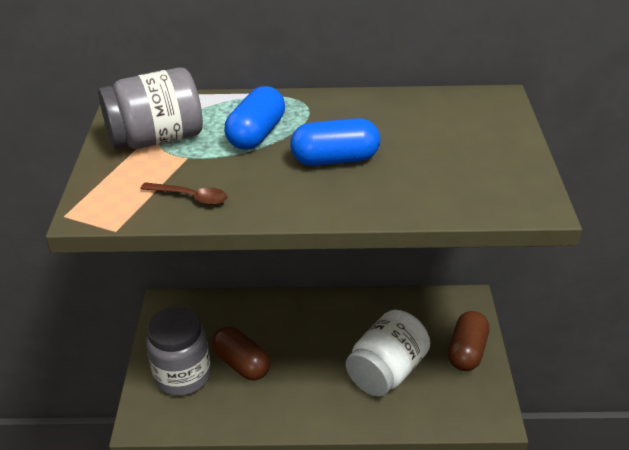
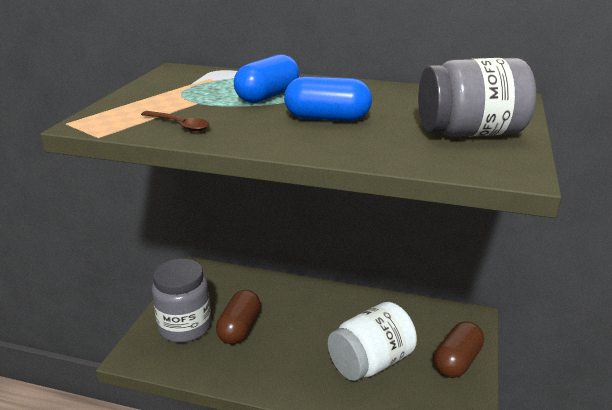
camera: 15 degrees right, 10 degrees down
grey jar [98,67,203,149] -> grey jar moved to [418,58,536,137]
brown capsule [211,326,271,381] -> brown capsule turned 45 degrees clockwise [216,290,261,344]

